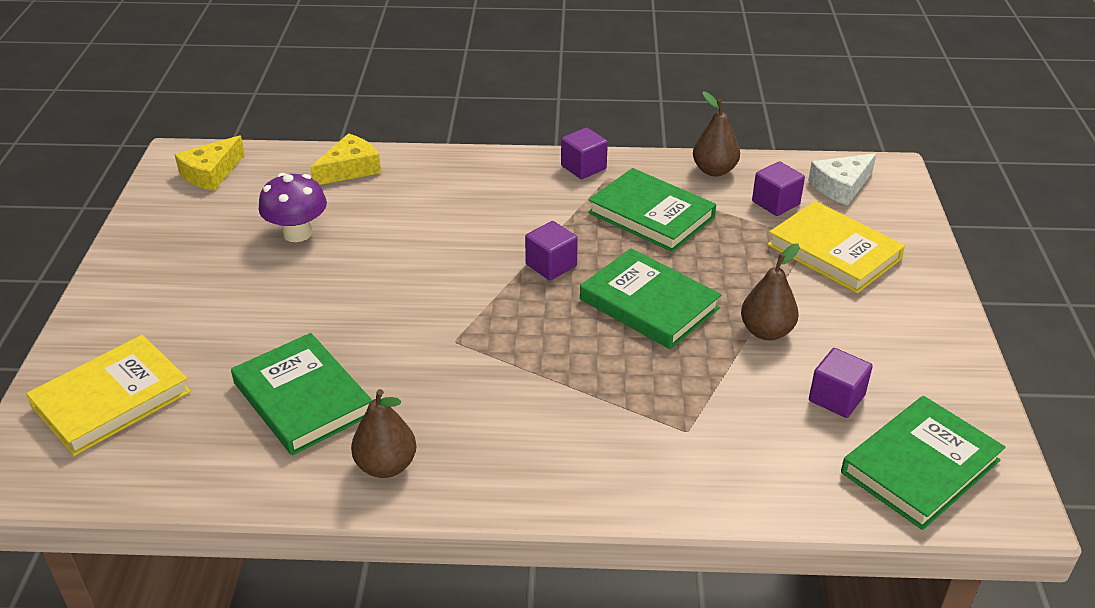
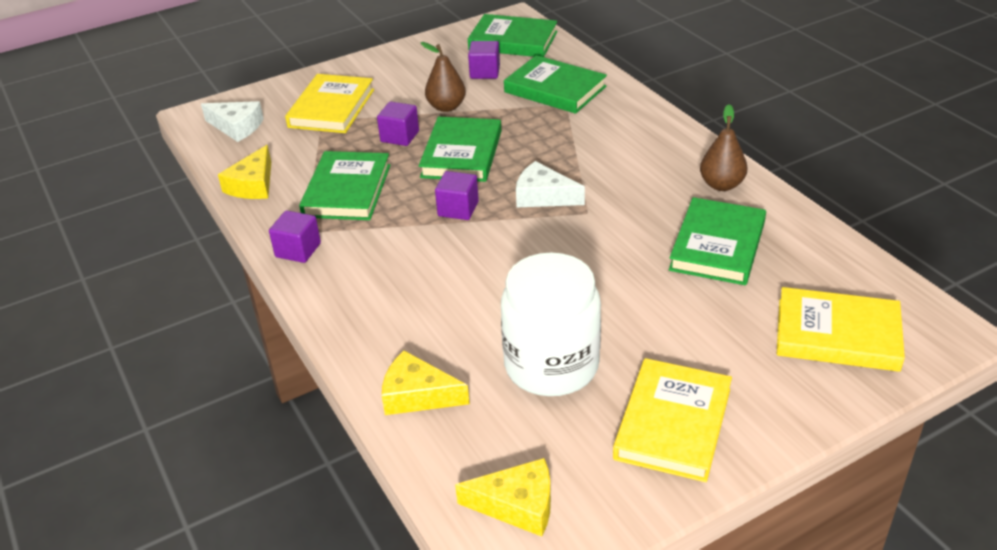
camera: 120 degrees left, 0 degrees up
purple mushroom [259,173,327,242] -> white jar [501,253,601,396]
brown pear [693,91,740,176] -> yellow cheese [218,145,271,199]
purple cube [752,161,805,216] -> purple cube moved to [377,101,419,146]
none -> green book [504,55,607,114]
none -> white cheese [516,161,585,207]
none -> yellow book [613,358,732,482]

